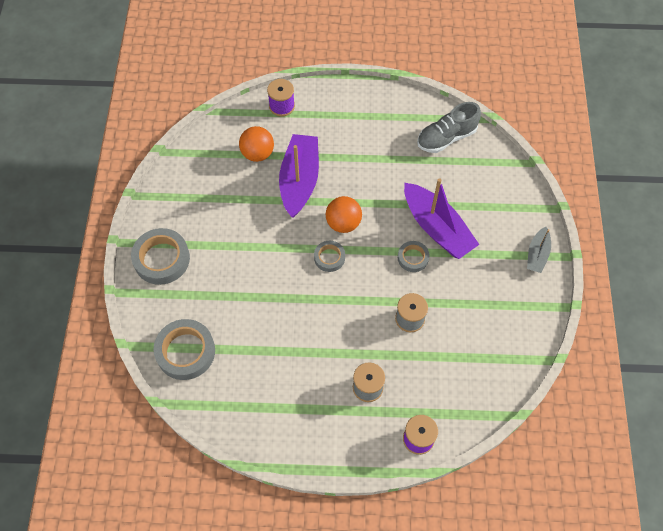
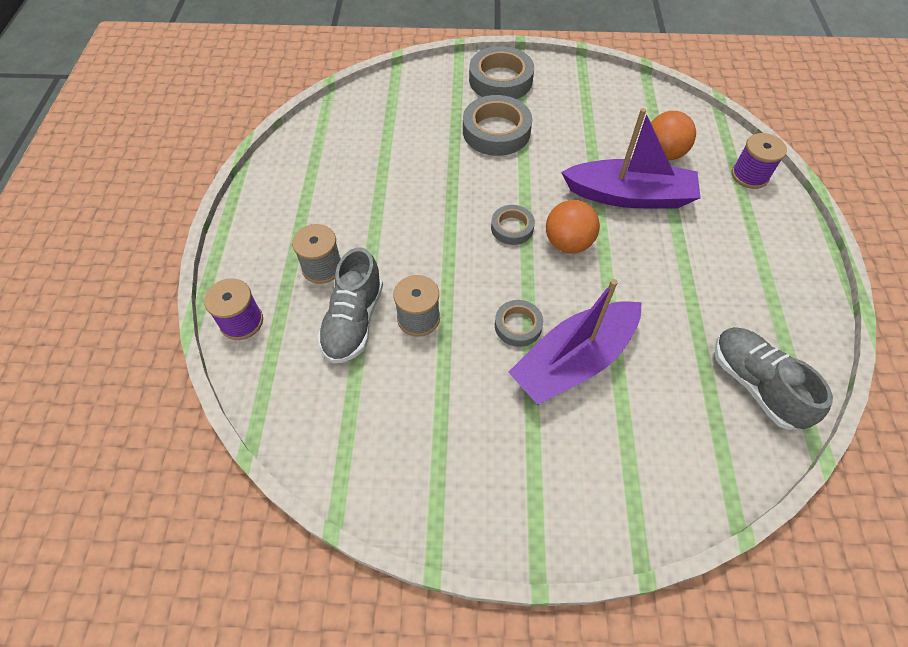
camera: 90 degrees right, 5 degrees down
grey tape [154,319,215,380] -> grey tape moved to [463,95,532,156]
grey boat [527,227,551,273] -> none
none -> grey shoe [317,247,383,363]

